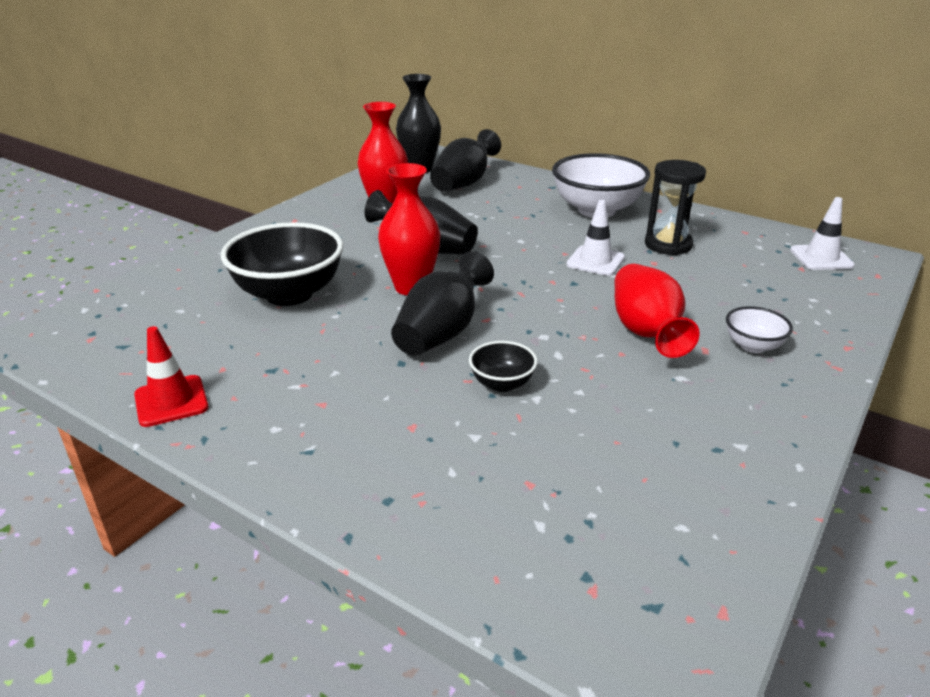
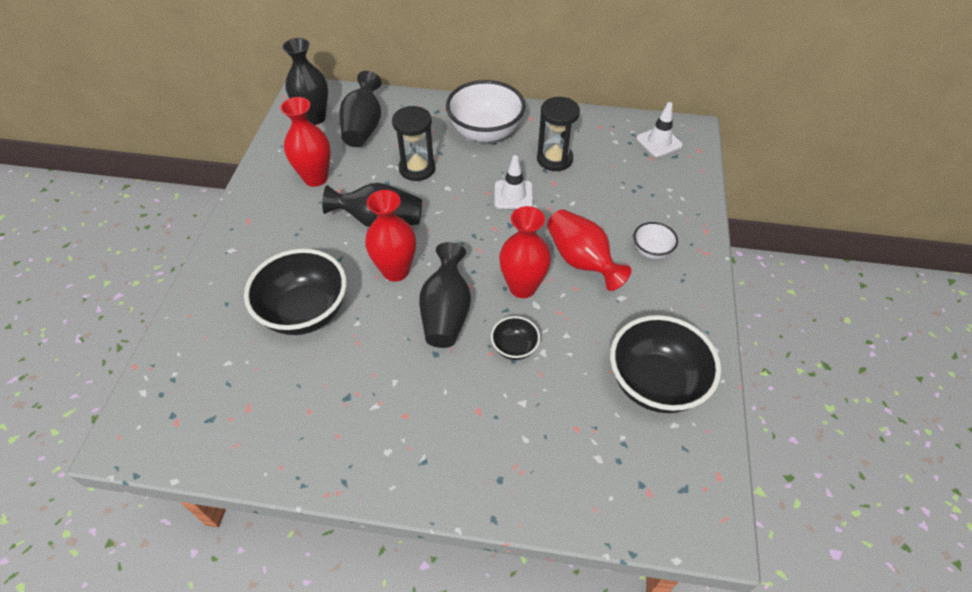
camera: 25 degrees left, 20 degrees up
red traffic cone [134,326,209,427] -> none
none -> black hourglass [392,106,436,181]
none -> red vase [499,206,551,298]
none -> black bowl [610,315,721,413]

